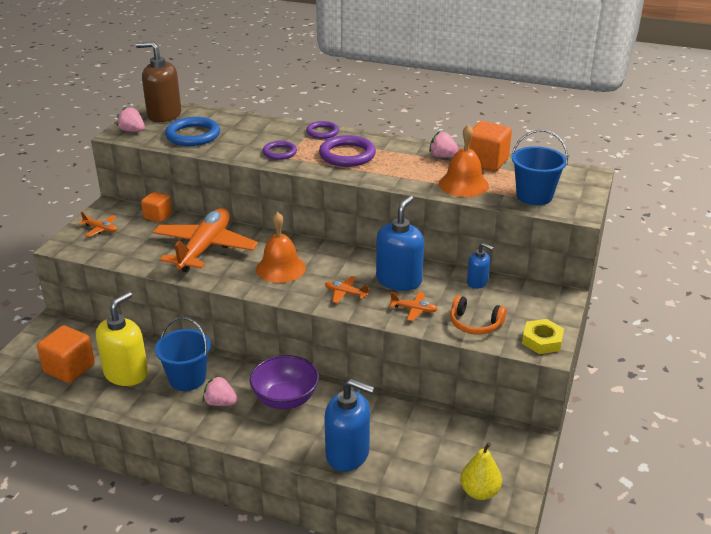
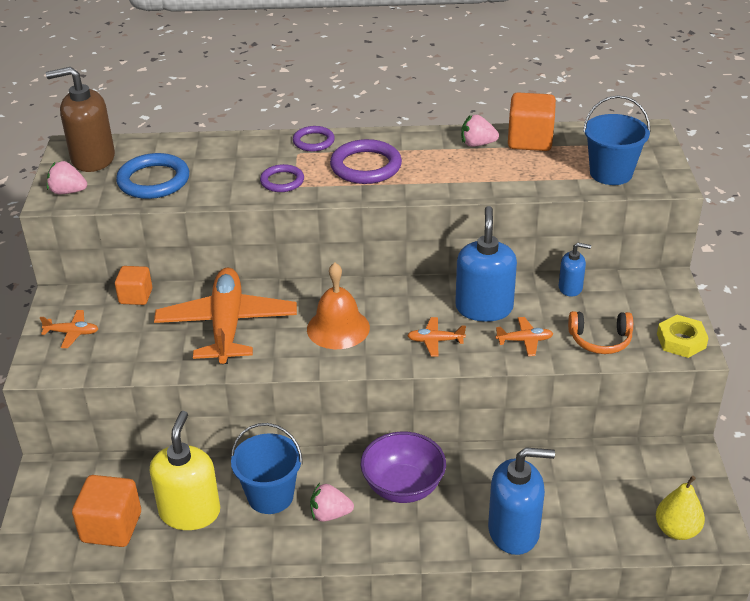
camera: 20 degrees left, 5 degrees up
orange bell [439,124,489,197] -> none

